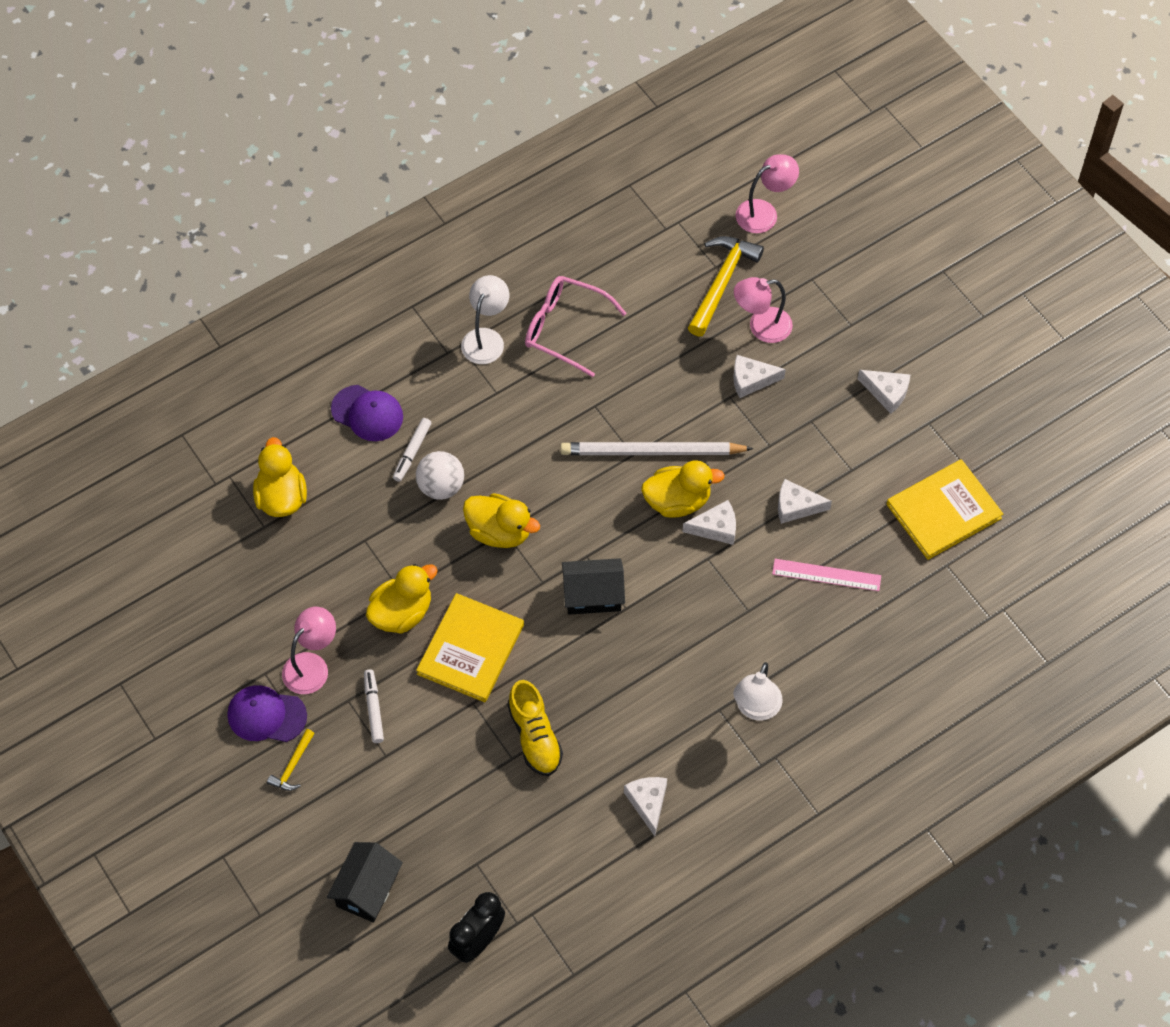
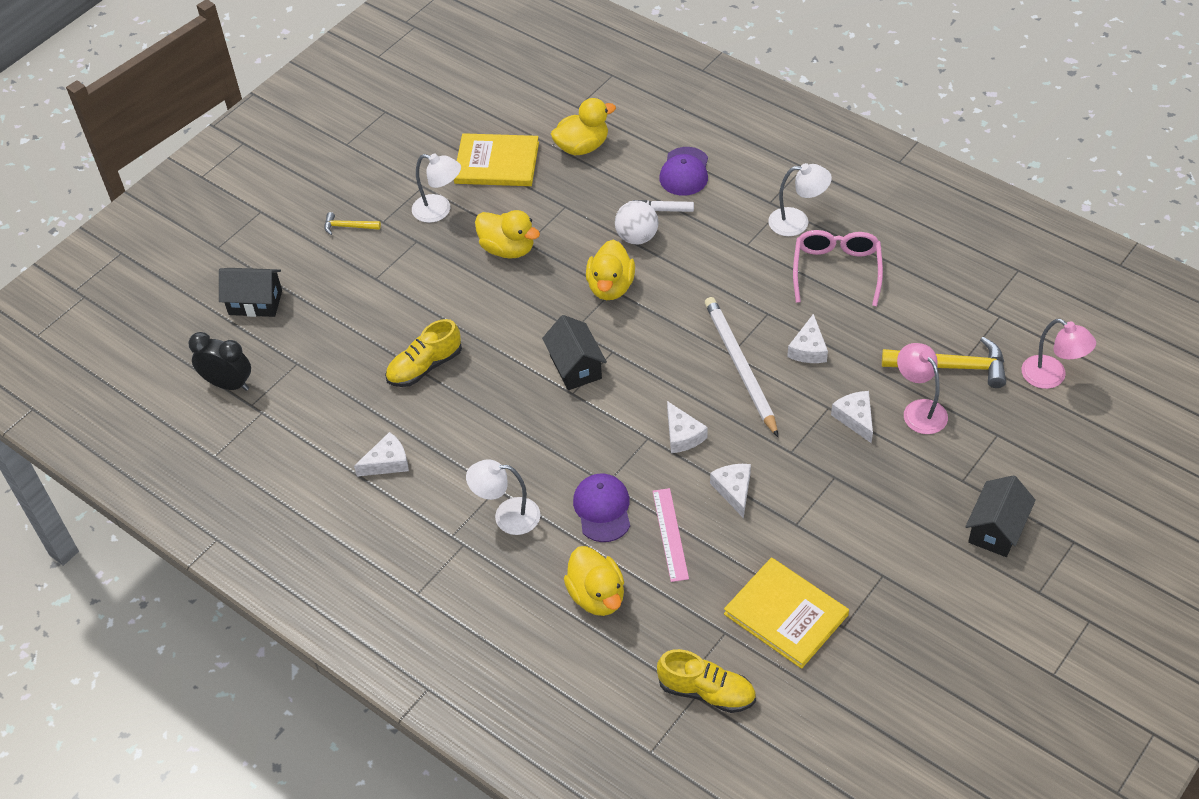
camera: 75 degrees right, 10 degrees down
purple cap [228,685,307,742] -> purple cap moved to [573,473,630,542]
pink lamp [282,607,336,694] -> white lamp [412,153,461,223]
white marker [364,669,384,743] -> none
yellow book [416,593,524,702] -> yellow book moved to [454,133,539,186]
yellow duck [641,460,725,518] -> yellow duck moved to [564,546,624,616]
white cheese [858,370,910,414] -> white cheese moved to [787,314,828,363]
none -> yellow shoe [657,649,756,713]
none -> black house [965,475,1036,557]

